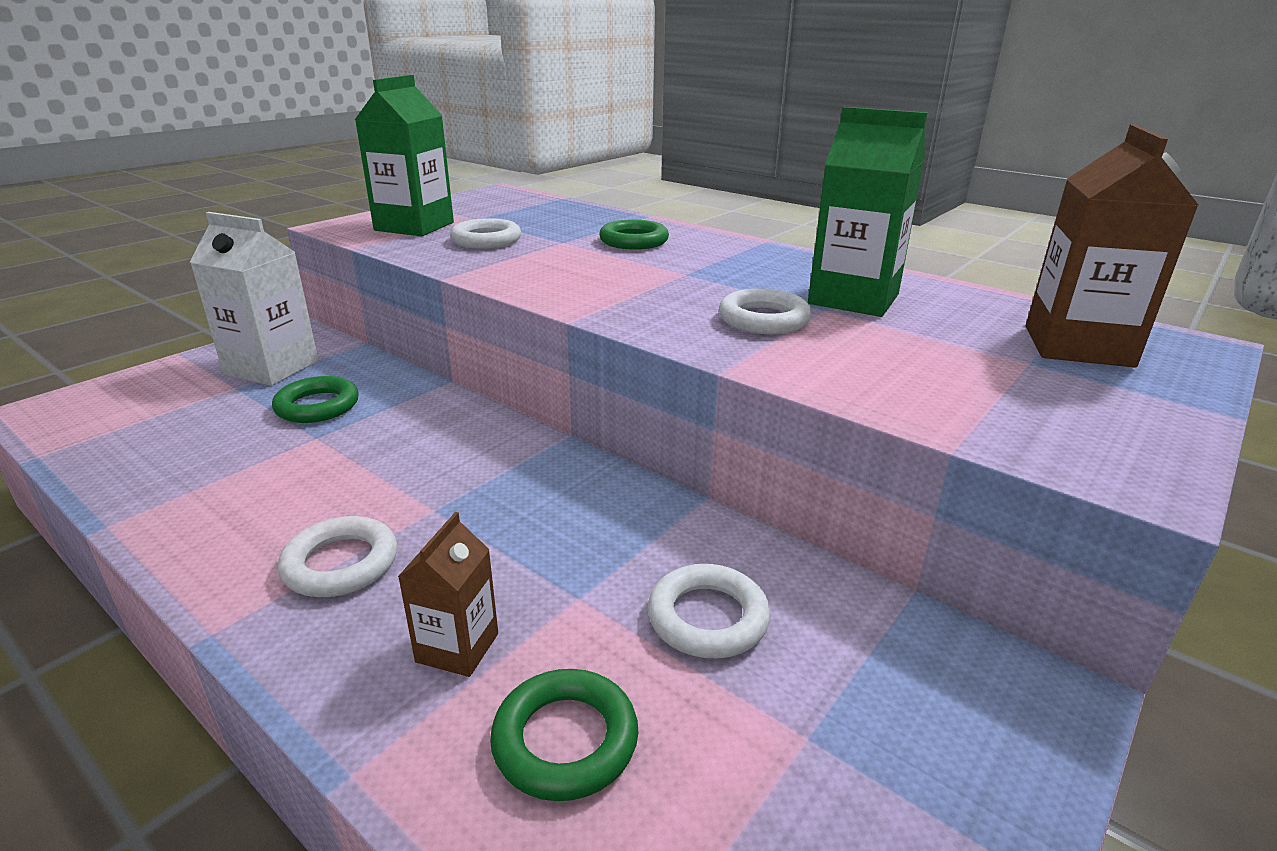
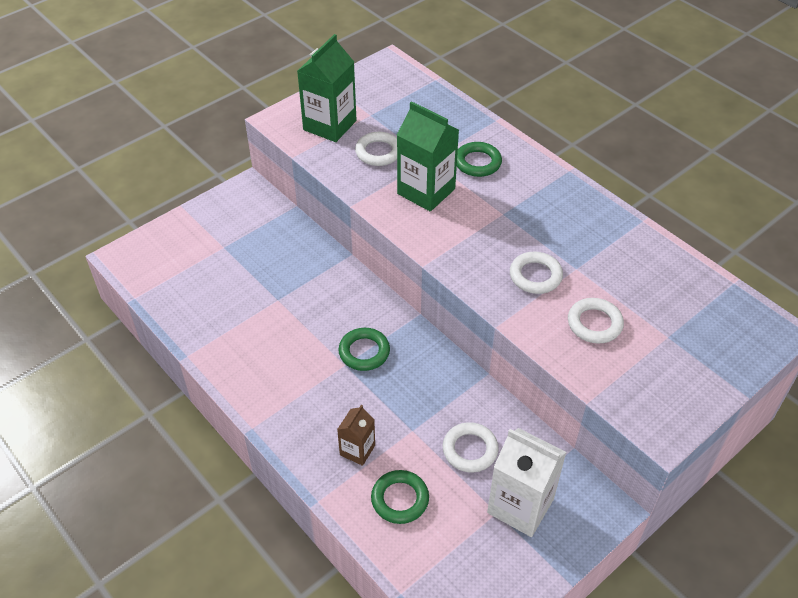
camera: 10 degrees right, 20 degrees up
white carton [190,212,318,386] -> white carton moved to [487,428,567,537]
green ring [272,376,359,423] -> green ring moved to [338,328,390,371]
white ring [278,516,397,597] -> white ring moved to [568,298,624,343]
green carton [808,107,927,317] -> green carton moved to [397,101,459,212]
brown carton [1026,125,1198,368] -> none

